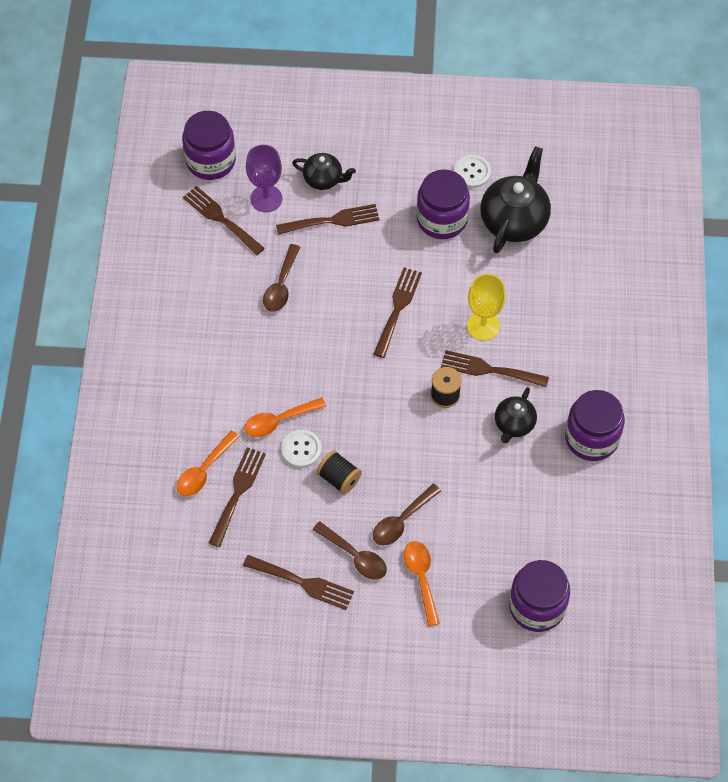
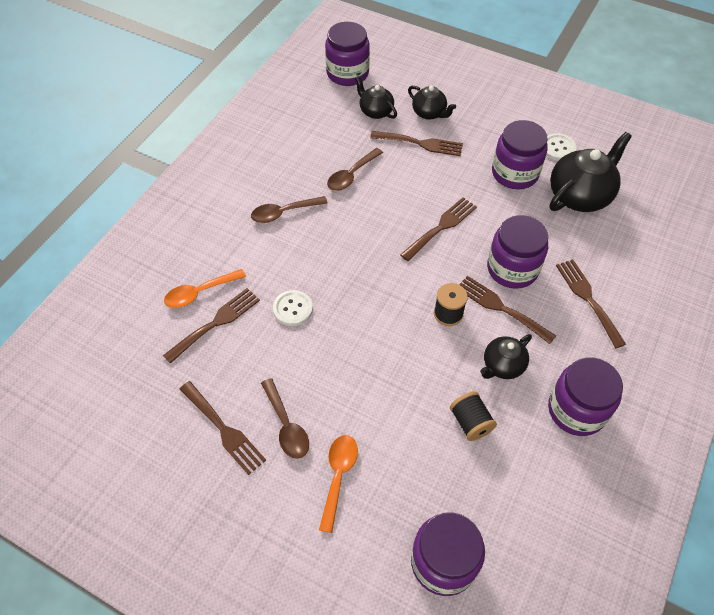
camera: 25 degrees right, 5 degrees down
brown fork [183,186,265,255] -> brown fork moved to [556,259,626,348]
orange spoon [244,397,326,437] -> none
purple goblet [246,145,282,212] -> black teapot [355,76,397,119]
black spool [316,450,362,494] -> black spool moved to [450,391,497,441]
brown spoon [373,484,441,545] -> brown spoon moved to [251,196,328,223]
yellow goblet [467,274,506,341] -> purple jar [487,215,548,289]

